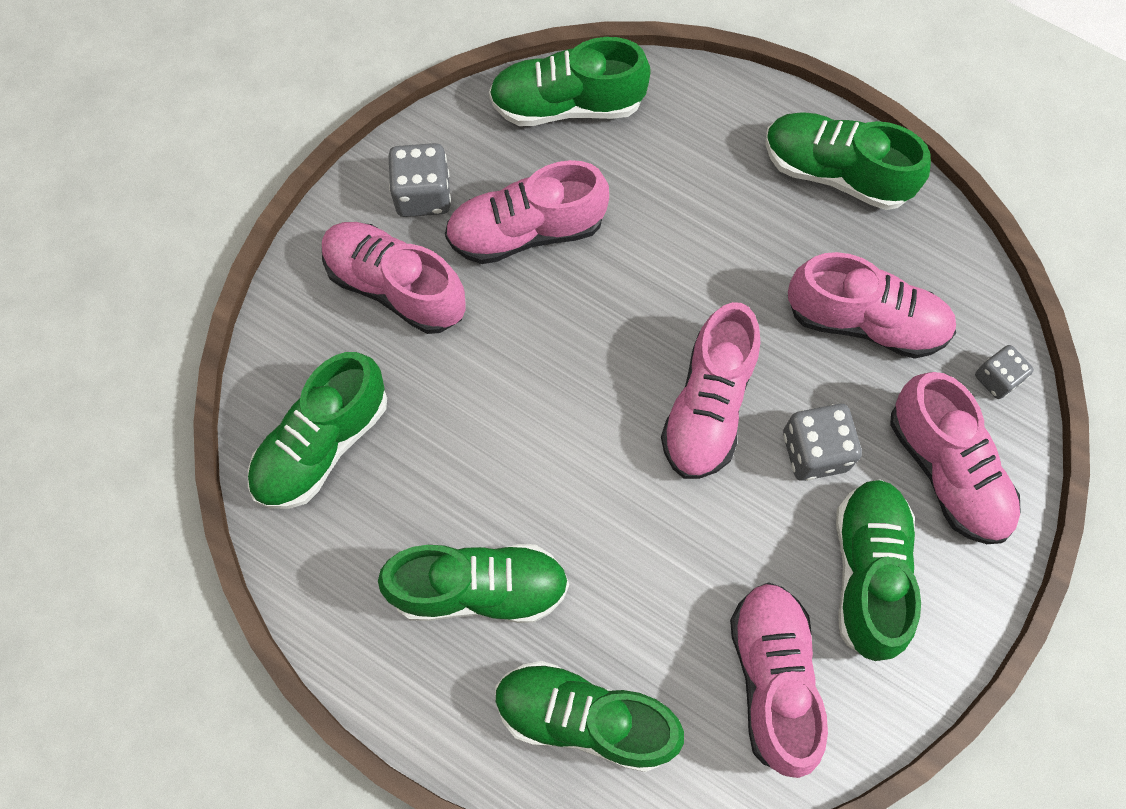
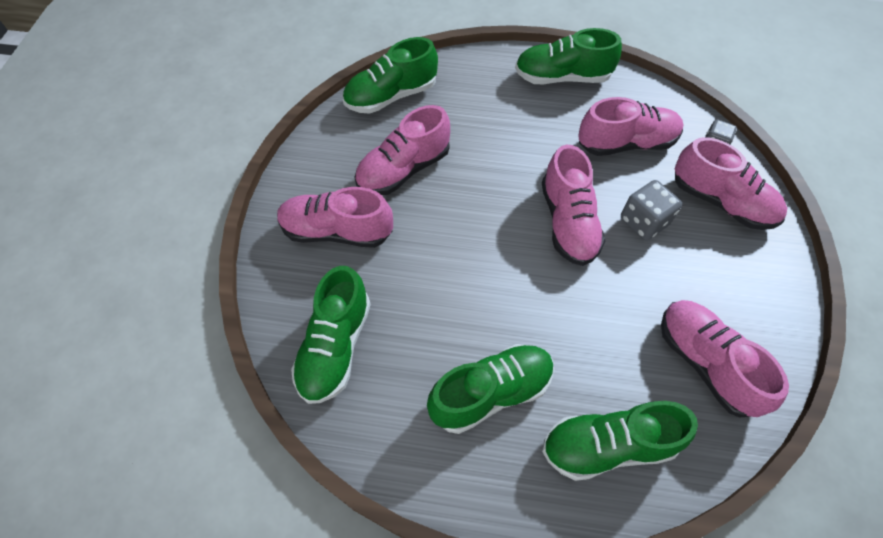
camera: 25 degrees left, 10 degrees down
grey dice [388,143,451,217] -> none
green shoe [836,479,921,661] -> none

